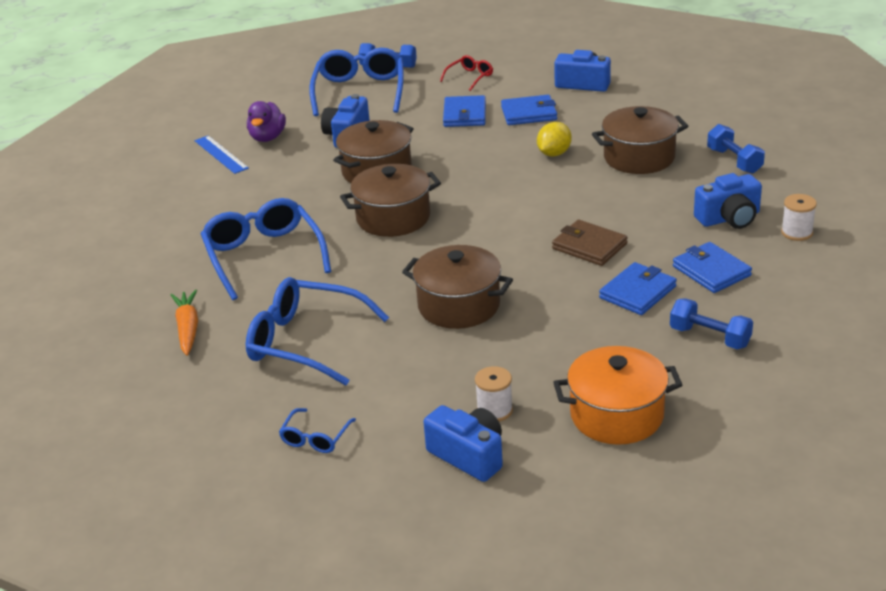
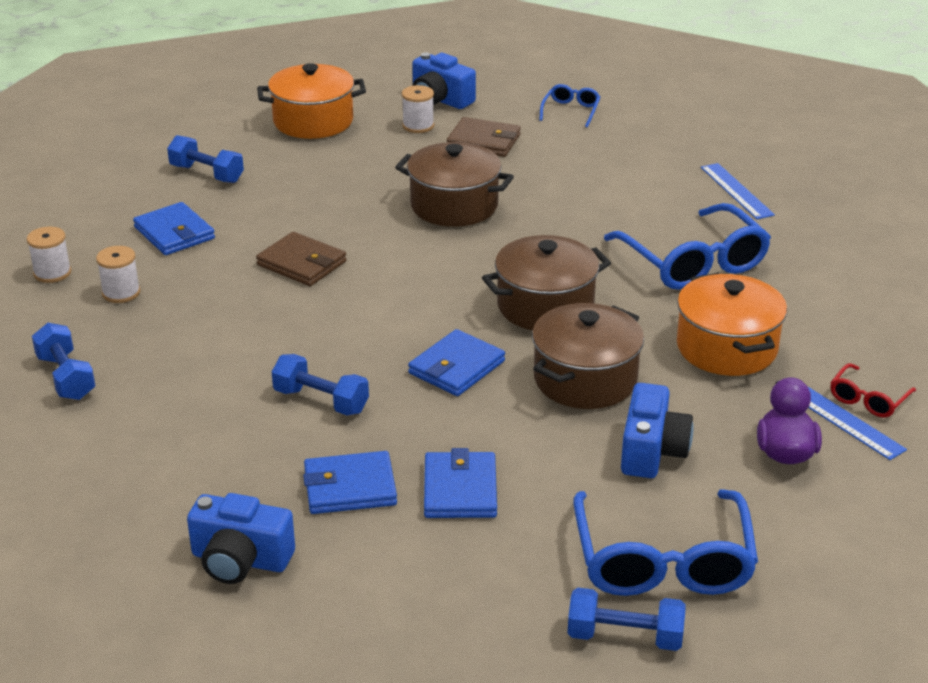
camera: 175 degrees right, 0 degrees up
orange carrot [171,290,198,356] -> blue ruler [701,163,775,219]
blue glasses [246,277,389,386] -> none
red glasses [440,55,493,91] -> red glasses moved to [830,363,916,417]
yellow lemon [537,122,572,157] -> blue dumbbell [272,354,369,415]
brown pot [592,106,688,174] -> none
blue wallet [599,262,677,315] -> blue wallet moved to [408,329,505,396]
blue camera [694,173,762,229] -> white spool [96,246,140,303]
none -> brown wallet [447,117,521,157]
none -> orange pot [677,273,787,376]

